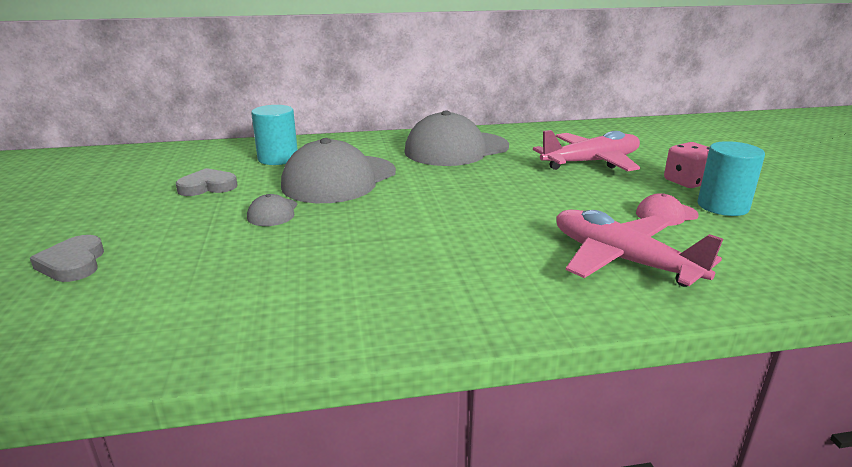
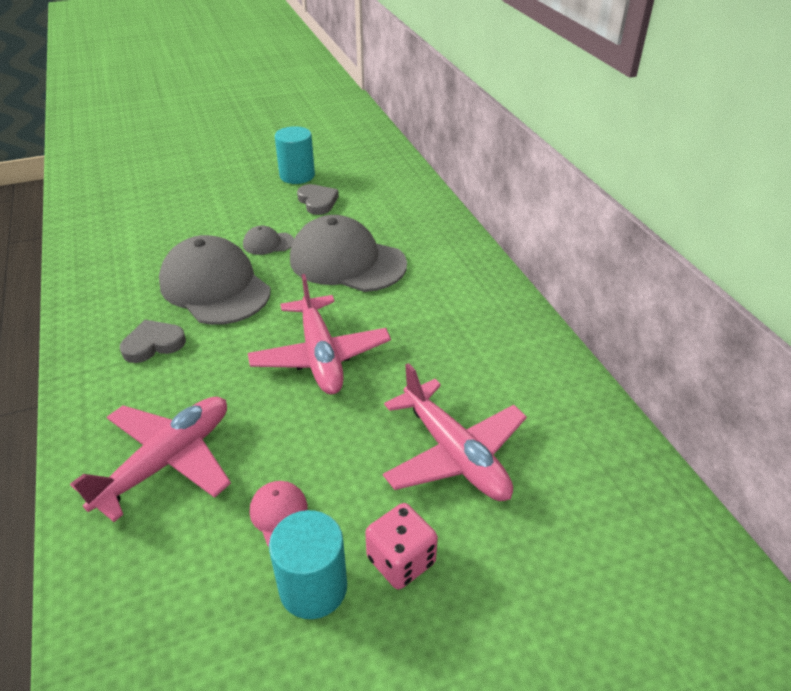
camera: 80 degrees right, 15 degrees up
grey heart [30,235,104,282] -> grey heart moved to [120,320,186,363]
turquoise cylinder [251,105,298,165] -> turquoise cylinder moved to [275,126,315,184]
grey cap [405,110,509,166] -> grey cap moved to [159,235,271,325]
none -> pink plane [248,274,391,394]

